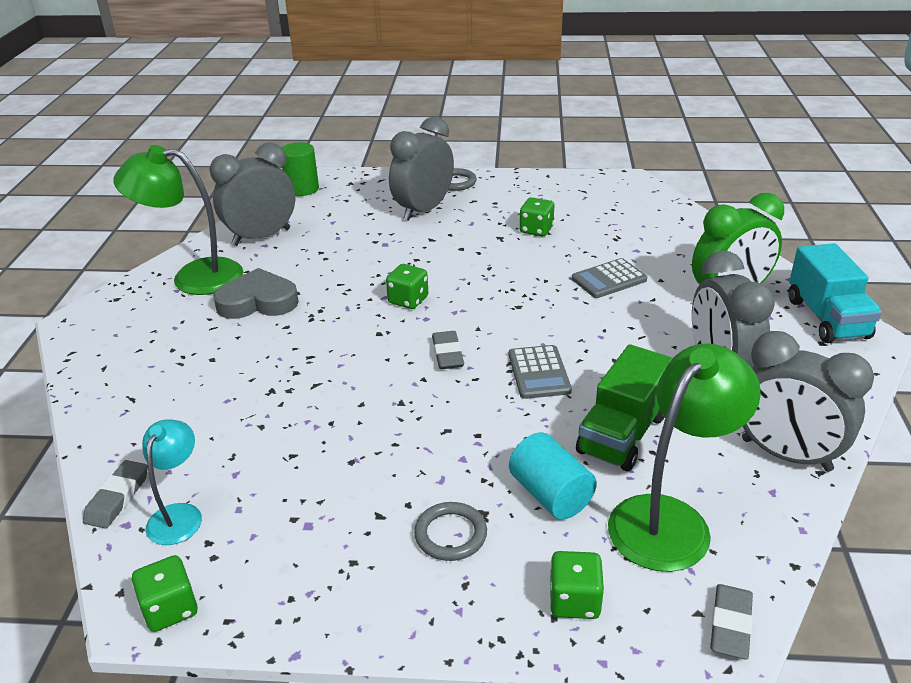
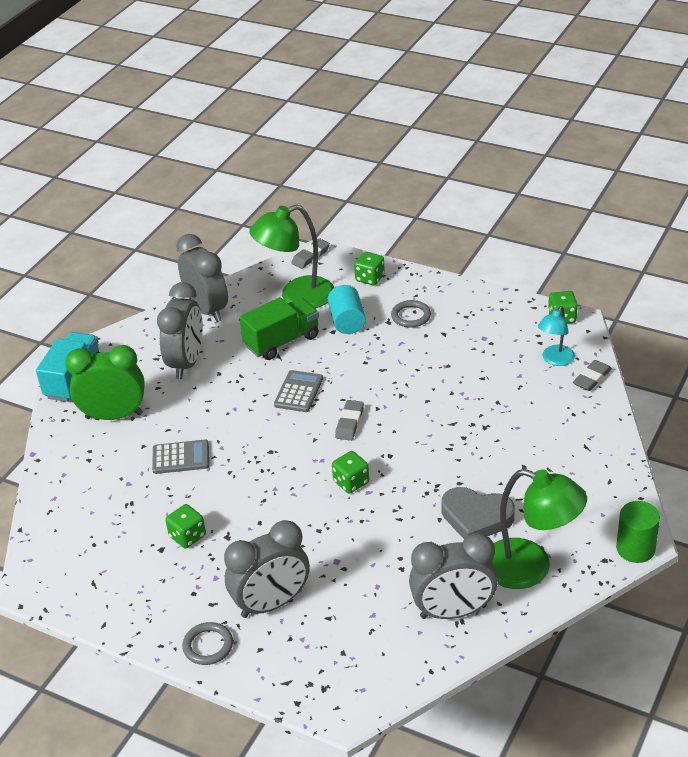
camera: 155 degrees left, 5 degrees up
green cylinder [282,142,319,196] -> green cylinder moved to [616,501,660,563]

